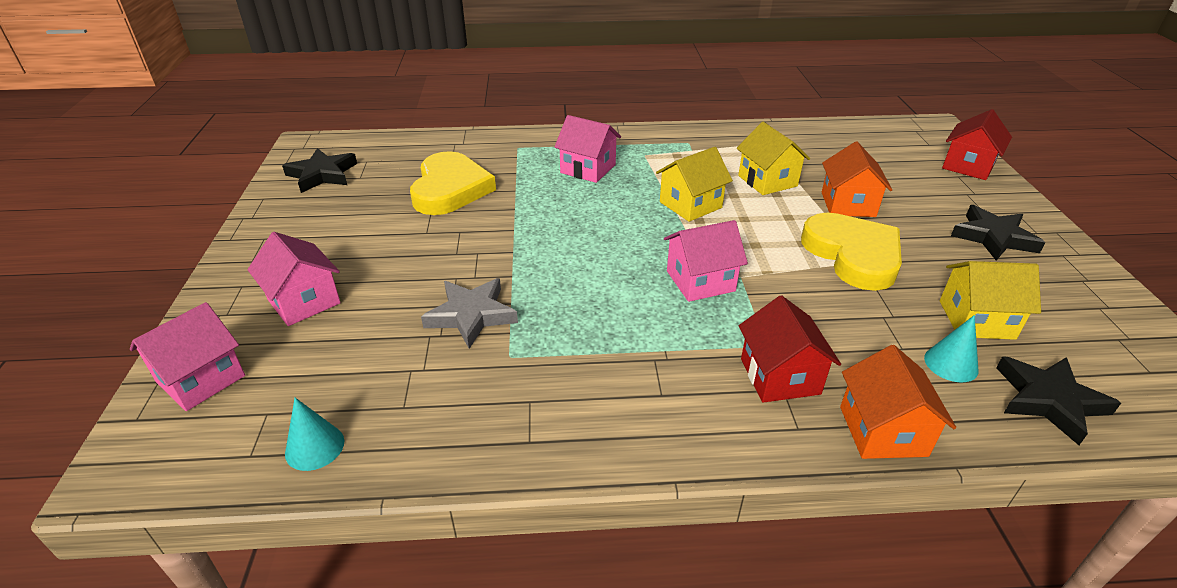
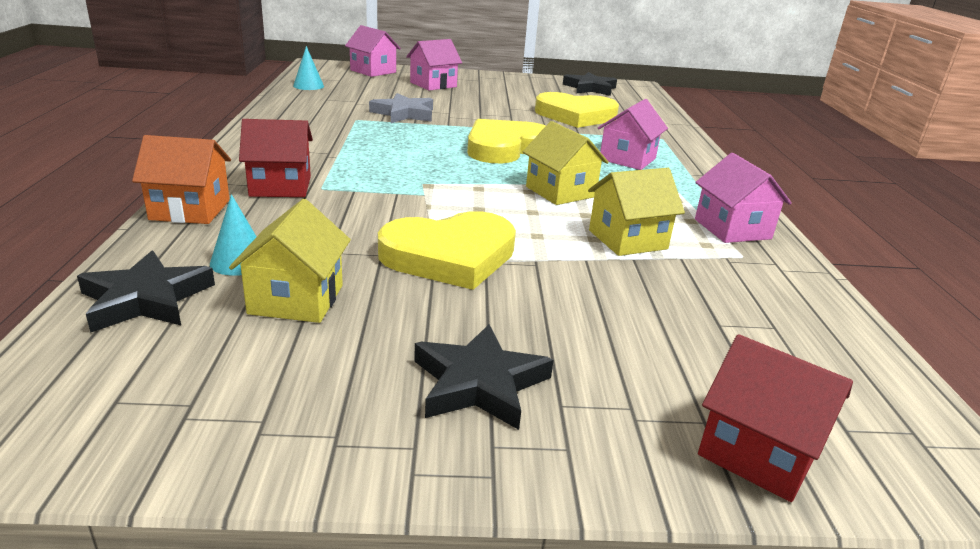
camera: 90 degrees right, 10 degrees down
pink house [664,220,748,302] -> pink house moved to [695,153,792,243]
orange house [822,141,892,217] -> none
none -> yellow heart [467,119,545,163]

